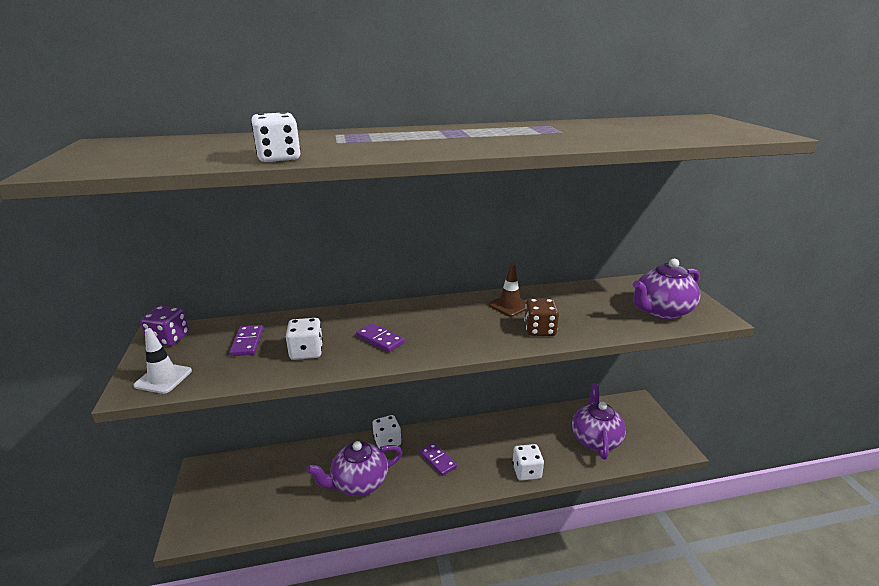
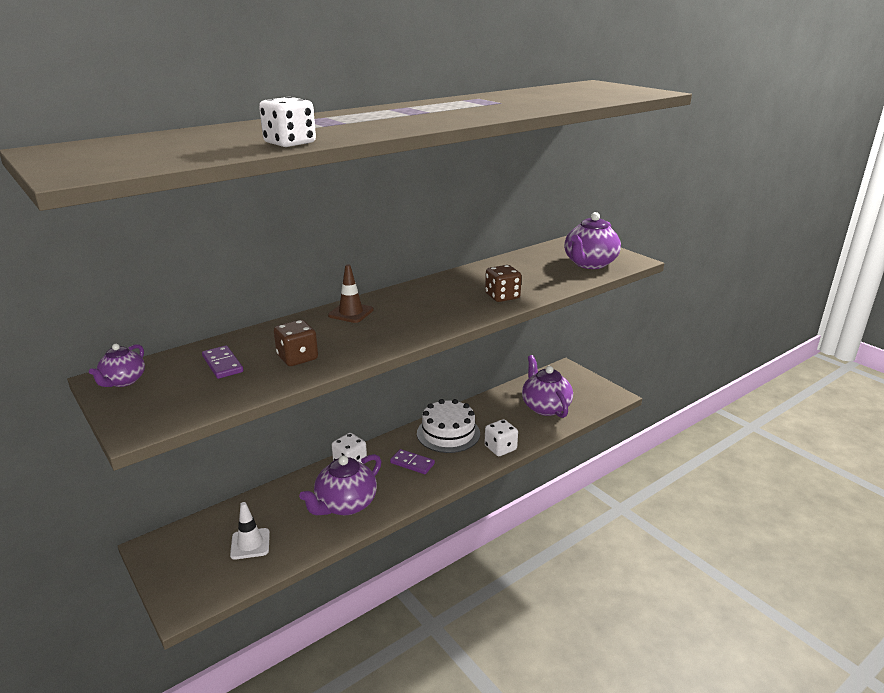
camera: 25 degrees left, 0 degrees up
white traffic cone [134,328,192,394] -> white traffic cone moved to [230,502,270,560]
purple dice [140,306,189,346] -> purple teapot [89,344,145,387]
white dice [285,318,323,360] -> brown dice [274,320,318,366]
purple domino [356,323,405,352] -> none
brown traffic cone [489,263,526,317] -> brown traffic cone moved to [328,264,374,323]
none -> white cake [417,399,480,453]

